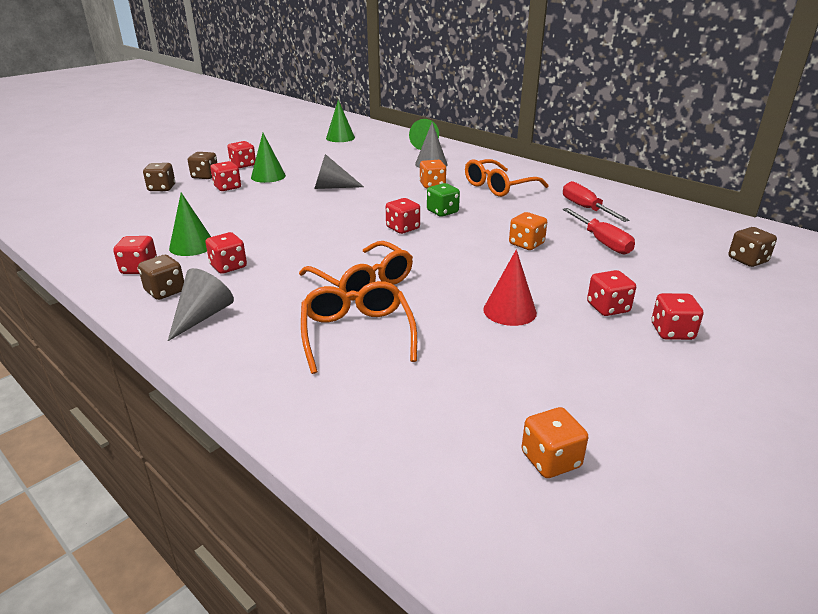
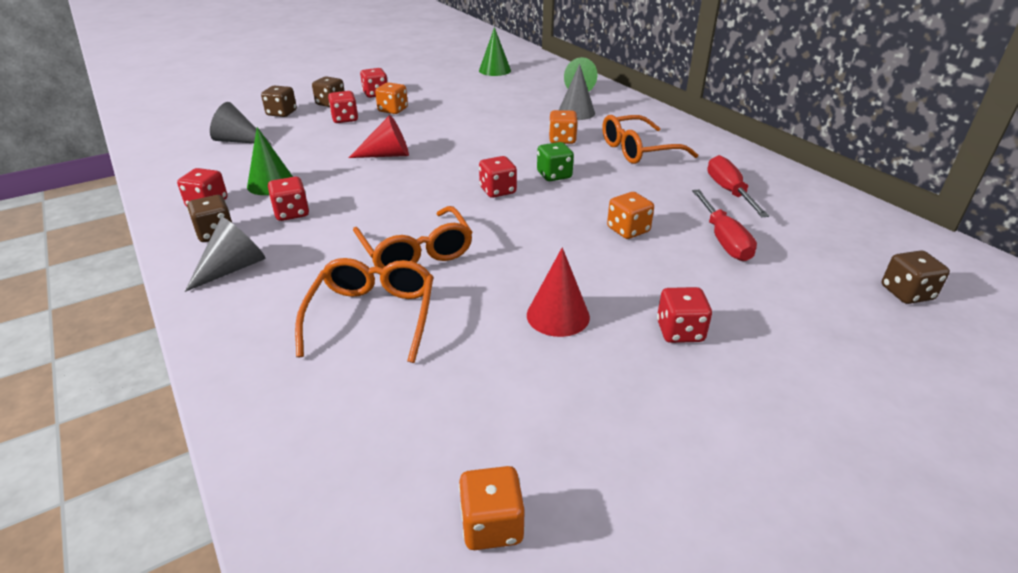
camera: 15 degrees right, 5 degrees up
green cone [251,133,286,183] -> orange dice [375,82,408,114]
grey cone [314,154,364,189] -> grey cone moved to [210,102,272,145]
red dice [652,293,703,340] -> none
none -> red cone [349,115,409,158]

